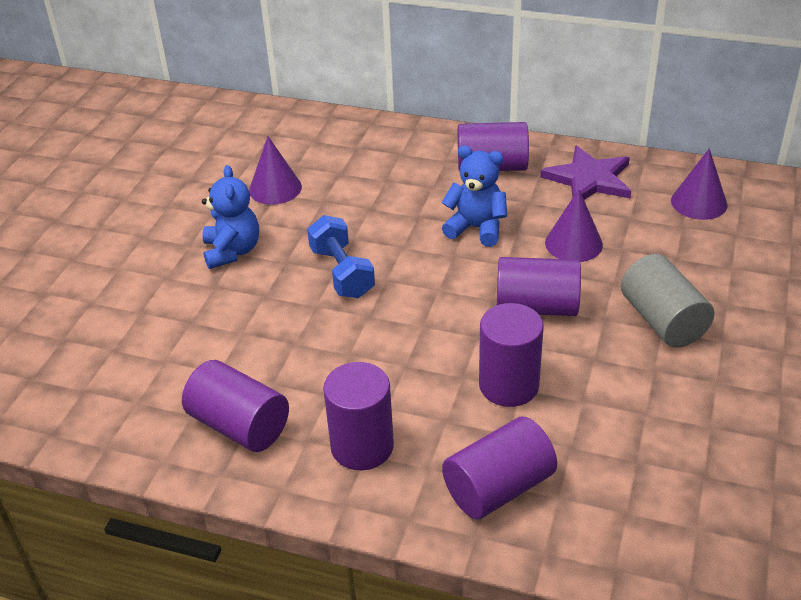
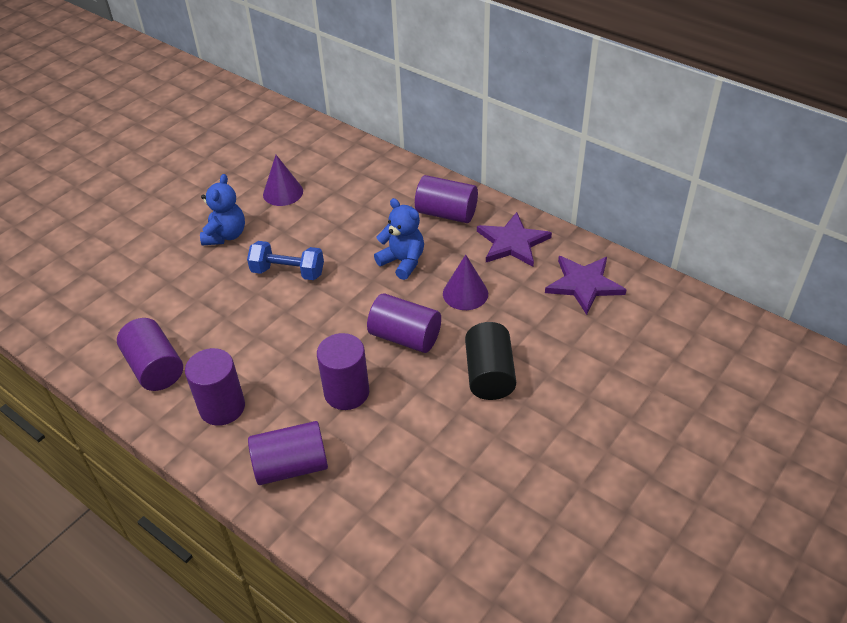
camera: 20 degrees right, 5 degrees up
blue dumbbell [307,215,375,298] -> blue dumbbell turned 75 degrees counterclockwise [247,241,324,280]
grey cylinder [621,254,715,348] -> black cylinder [465,322,516,400]
purple cone [671,148,728,220] -> purple star [545,256,627,315]

